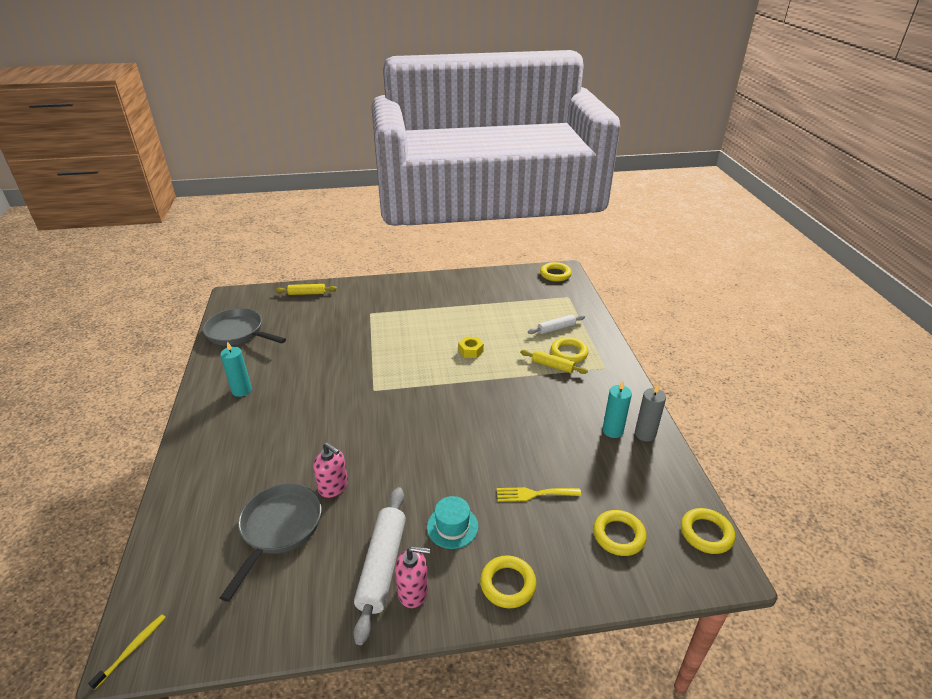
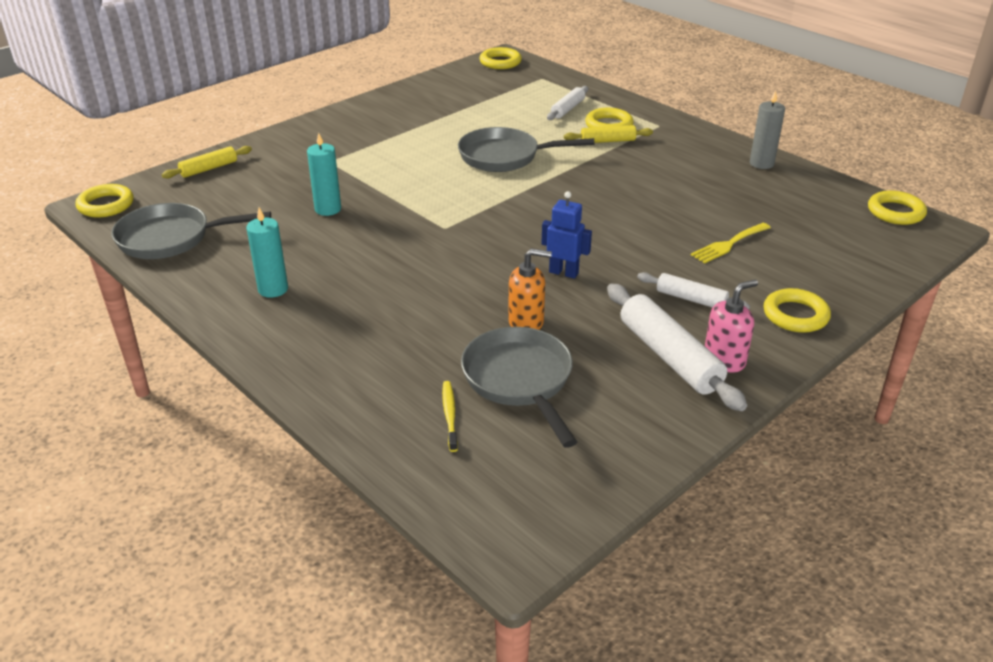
camera: 35 degrees left, 0 degrees up
yellow toothbrush [88,614,166,690] -> yellow toothbrush moved to [442,381,458,452]
pink soap dispenser [313,442,348,498] -> orange soap dispenser [508,249,552,330]
turquoise hat [427,496,478,549] -> white rolling pin [637,272,750,309]
yellow nut [459,337,484,358] -> grey pan [458,127,594,172]
yellow ring [593,510,647,556] -> yellow ring moved to [75,184,134,217]
turquoise candle [602,381,632,438] -> turquoise candle moved to [307,133,341,216]
none -> blue robot [541,191,592,279]

